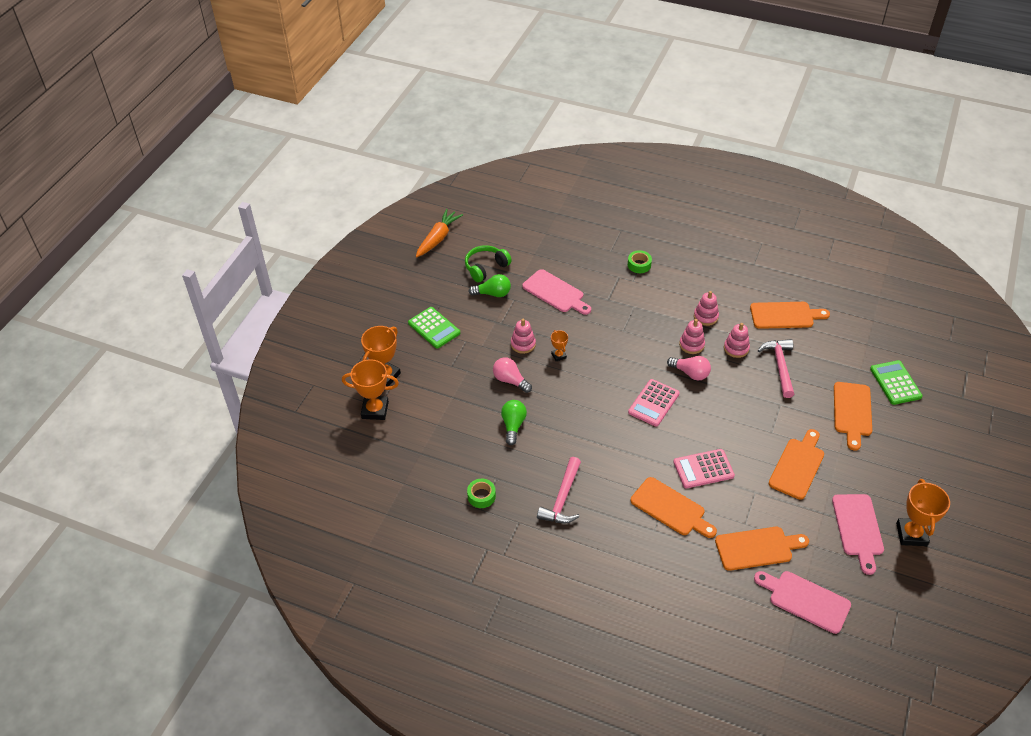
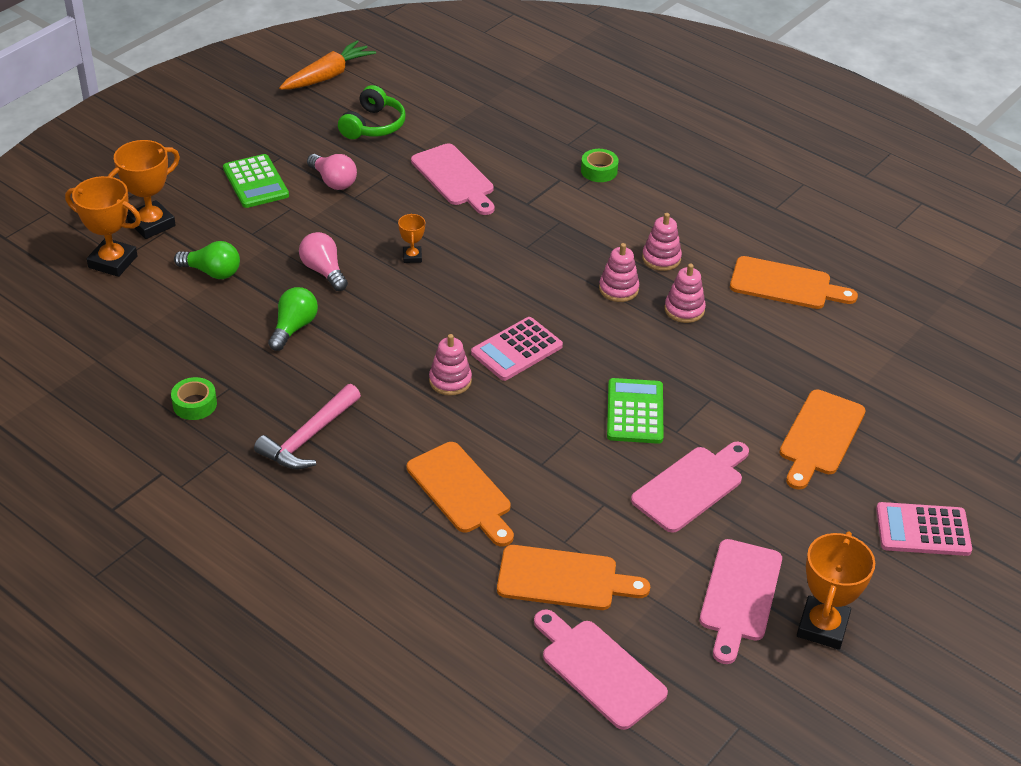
camera: 15 degrees right, 5 degrees down
green headphones [465,245,512,282] -> green headphones turned 135 degrees clockwise [338,85,406,139]
green light bulb [468,274,511,297] -> green light bulb moved to [174,241,240,279]
pink stacking toy [511,319,536,354] -> pink stacking toy moved to [429,334,472,396]
pink light bulb [667,356,711,381] -> pink light bulb moved to [307,154,357,190]
pink calculator [673,449,735,488] -> pink calculator moved to [876,502,972,556]
pink hammer [758,339,794,398] -> none
orange cutting board [768,429,824,500] -> pink cutting board [631,442,749,533]
green calculator [870,360,923,405] -> green calculator moved to [607,378,663,444]

